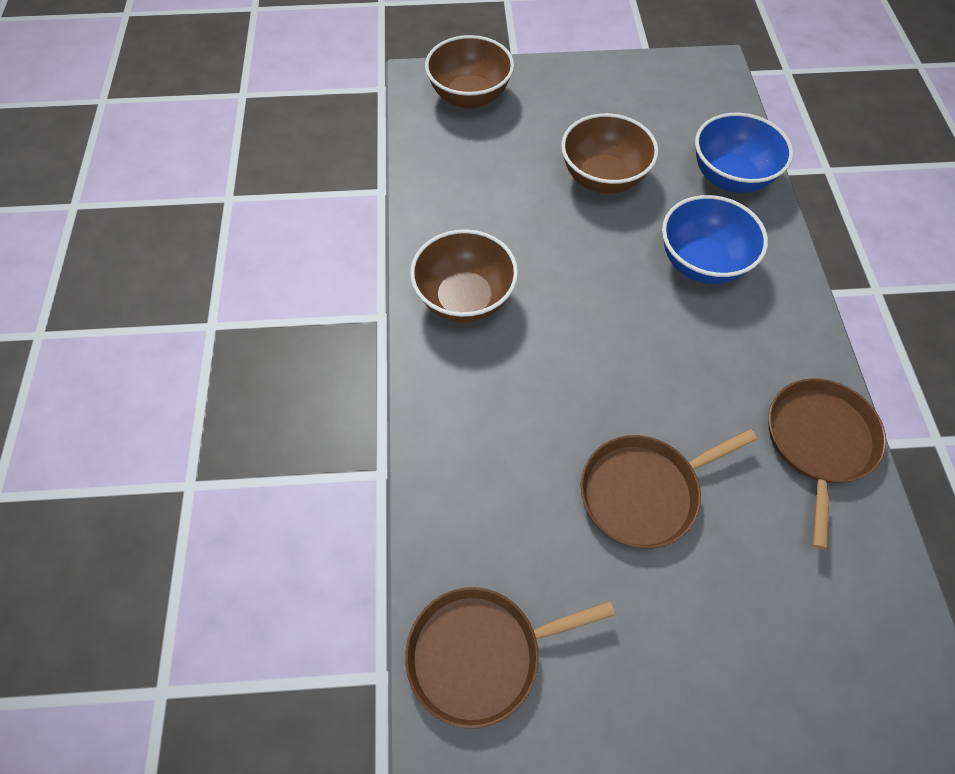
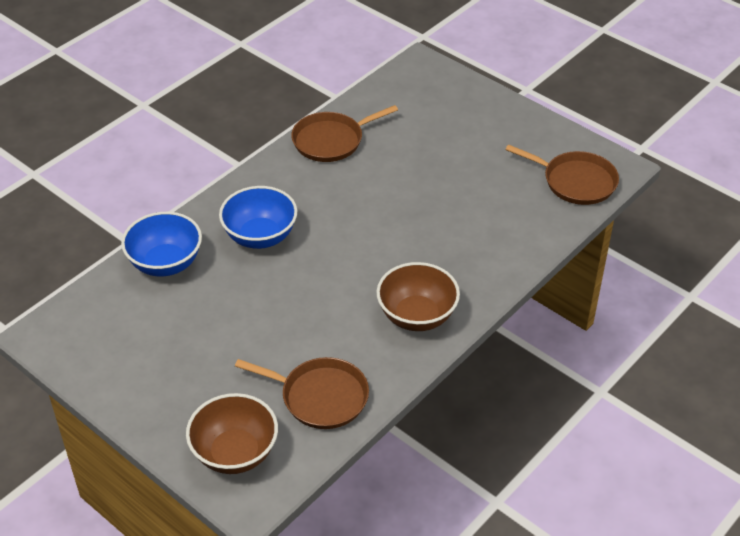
camera: 135 degrees left, 15 degrees down
brown bowl [561,113,658,194] -> none
brown pan [581,429,757,548] -> brown pan moved to [235,357,369,429]

